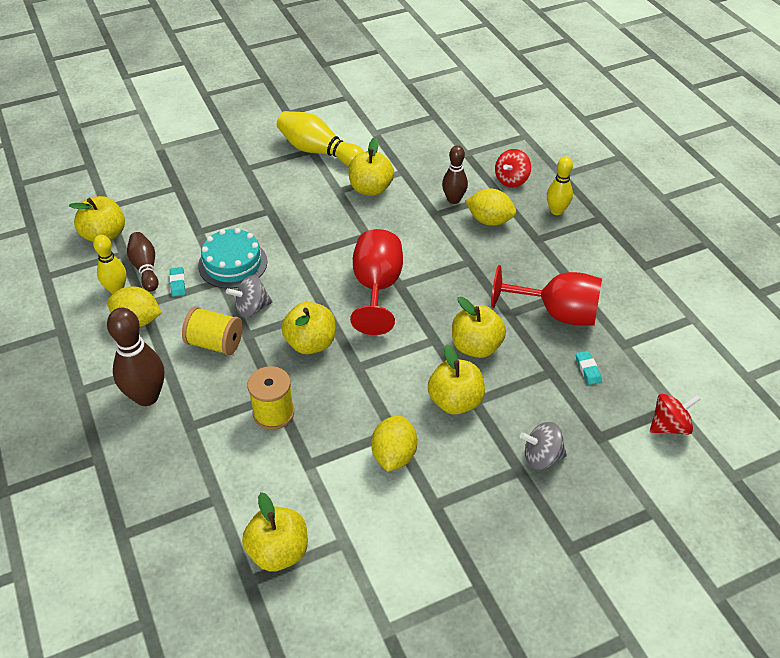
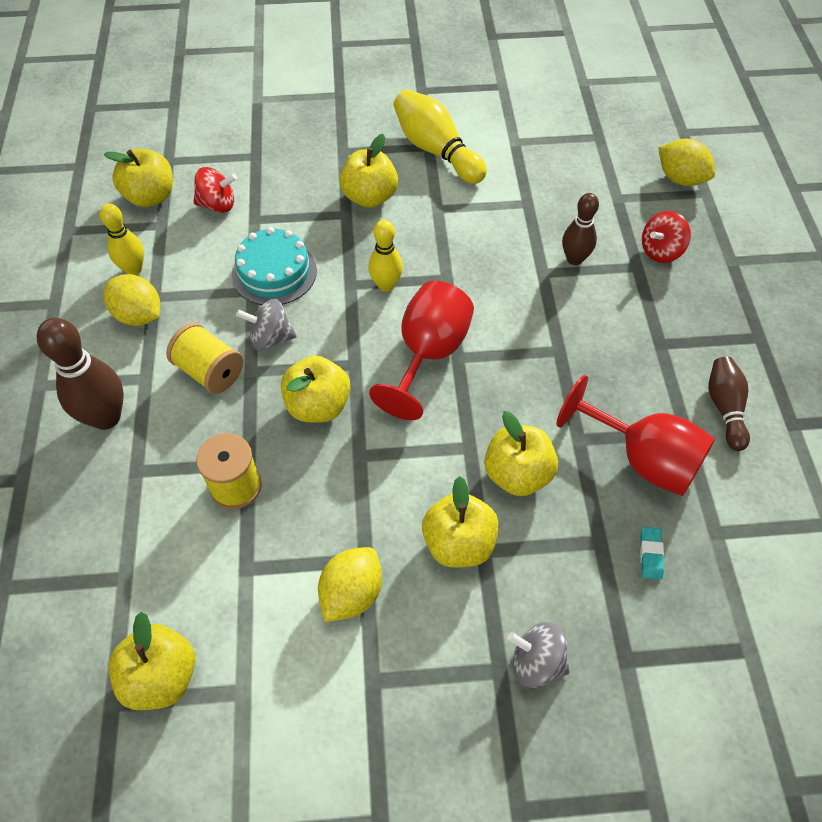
camera: 20 degrees right, 10 degrees up
brown bowling pin [127,232,159,292] -> brown bowling pin moved to [708,357,750,451]
turquoise eraser [169,267,185,297] -> none
yellow apple [348,137,394,196] -> yellow apple moved to [340,134,398,208]
yellow lemon [465,189,516,226] -> yellow lemon moved to [659,139,715,186]
yellow bowling pin [547,156,573,215] -> yellow bowling pin moved to [368,220,403,292]
red spinning top [650,394,701,435] -> red spinning top moved to [193,167,237,213]

